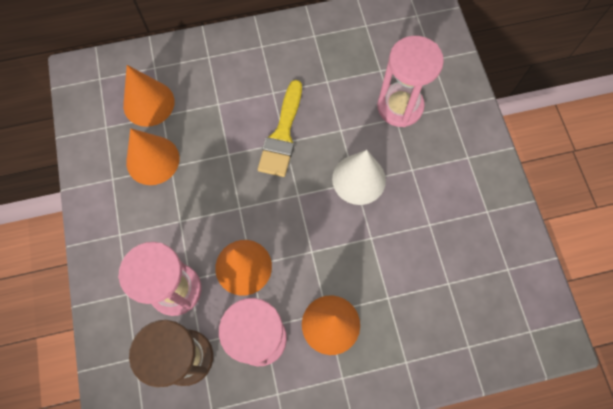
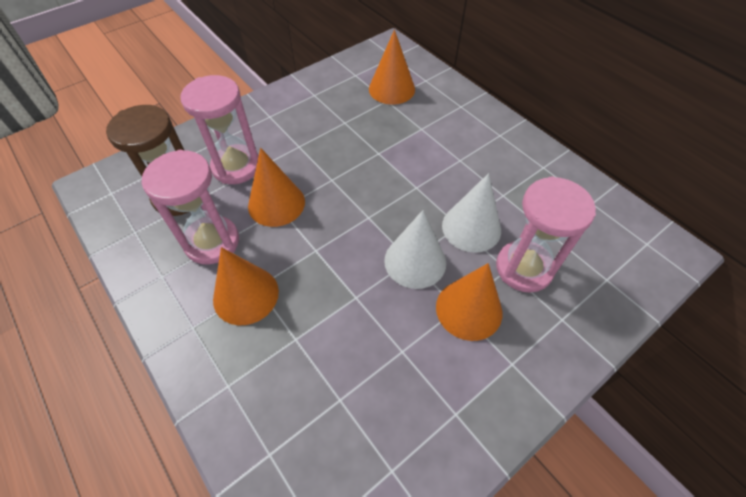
camera: 65 degrees right, 15 degrees down
orange cone [126,128,179,185] -> orange cone moved to [436,263,502,341]
yellow brush [258,80,302,177] -> none
none -> white cone [442,173,501,253]

